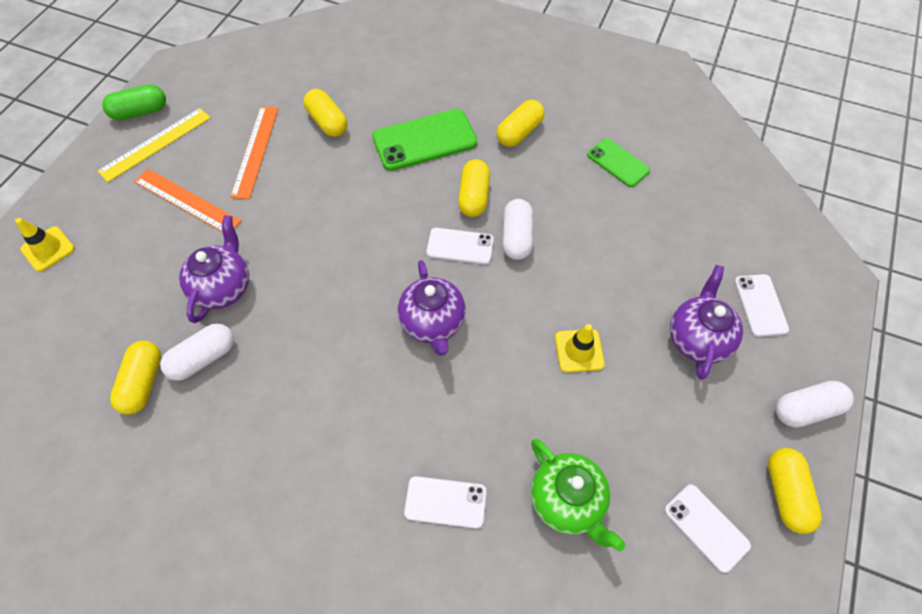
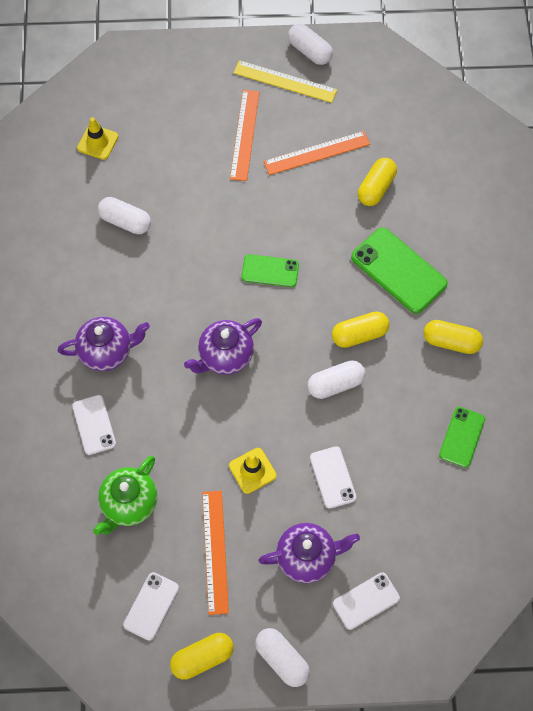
camera: 65 degrees right, 5 degrees up
yellow traffic cone [15,218,75,272] -> yellow traffic cone moved to [77,117,118,160]
green capsule [102,84,166,120] -> white capsule [288,24,333,65]
yellow capsule [110,341,161,415] -> none
purple teapot [179,215,249,323] -> purple teapot moved to [58,317,150,371]
white phone [427,228,494,265] -> white phone moved to [310,446,356,509]
none -> orange ruler [202,491,229,615]
none -> green phone [241,254,299,287]

